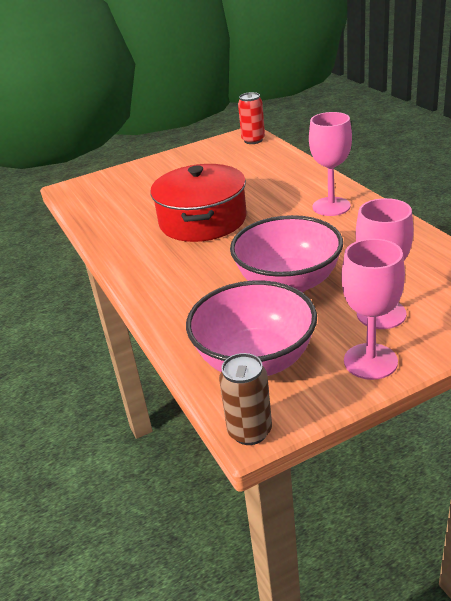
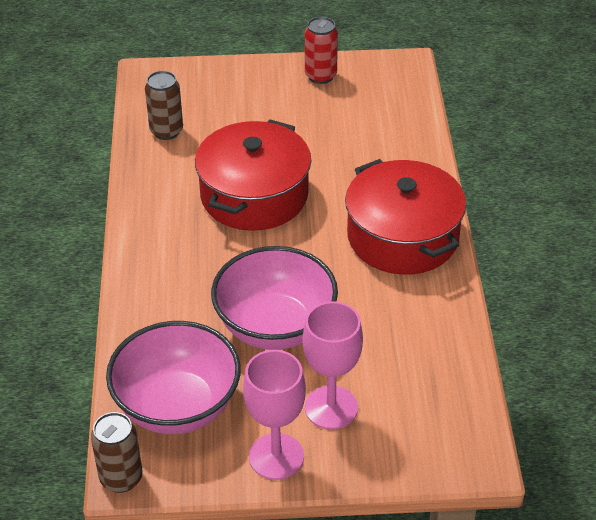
camera: 20 degrees right, 10 degrees up
red can [238,92,265,144] -> red can moved to [305,17,338,84]
pink goblet [309,112,352,216] -> red pot [345,159,466,275]
none -> brown can [145,71,183,140]

